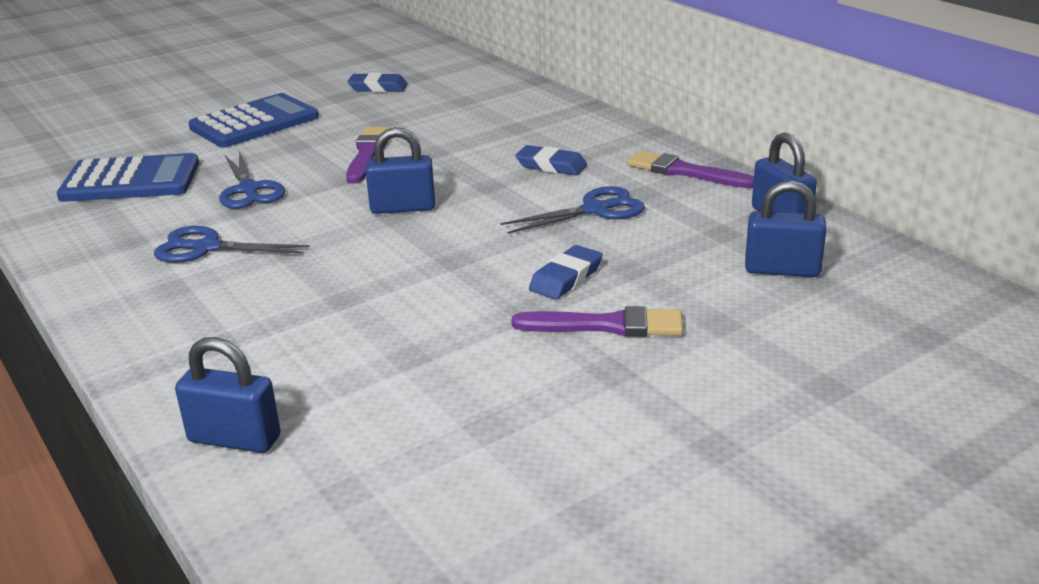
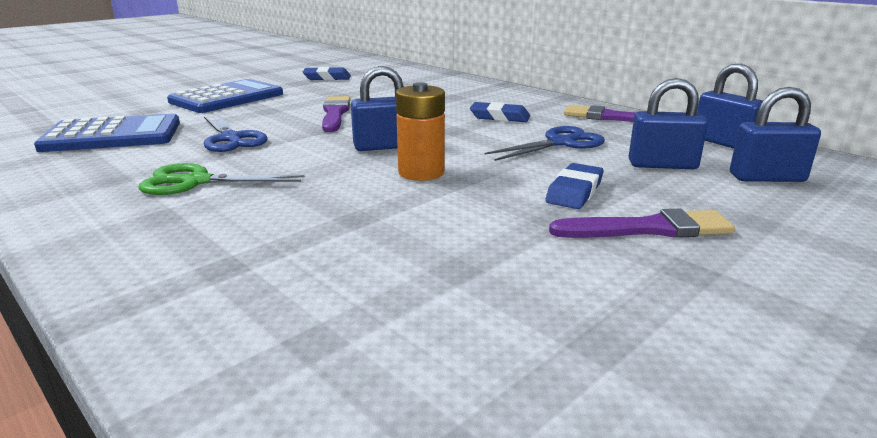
camera: 10 degrees left, 5 degrees down
blue scissors [154,226,310,263] -> green scissors [138,163,305,195]
blue padlock [175,337,281,453] -> blue padlock moved to [629,78,708,169]
none -> orange battery [396,82,445,181]

